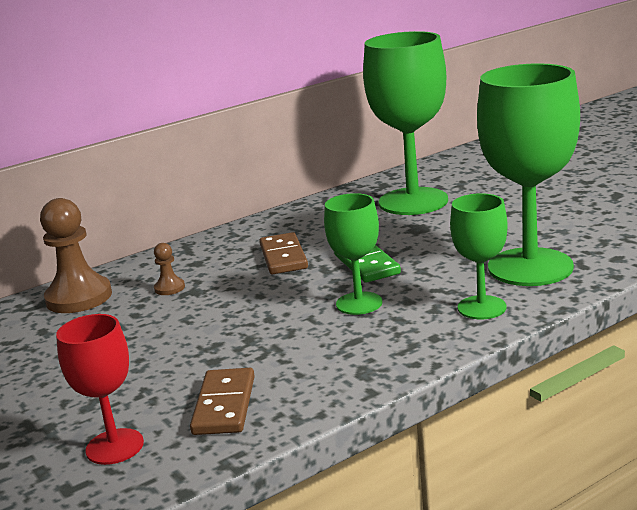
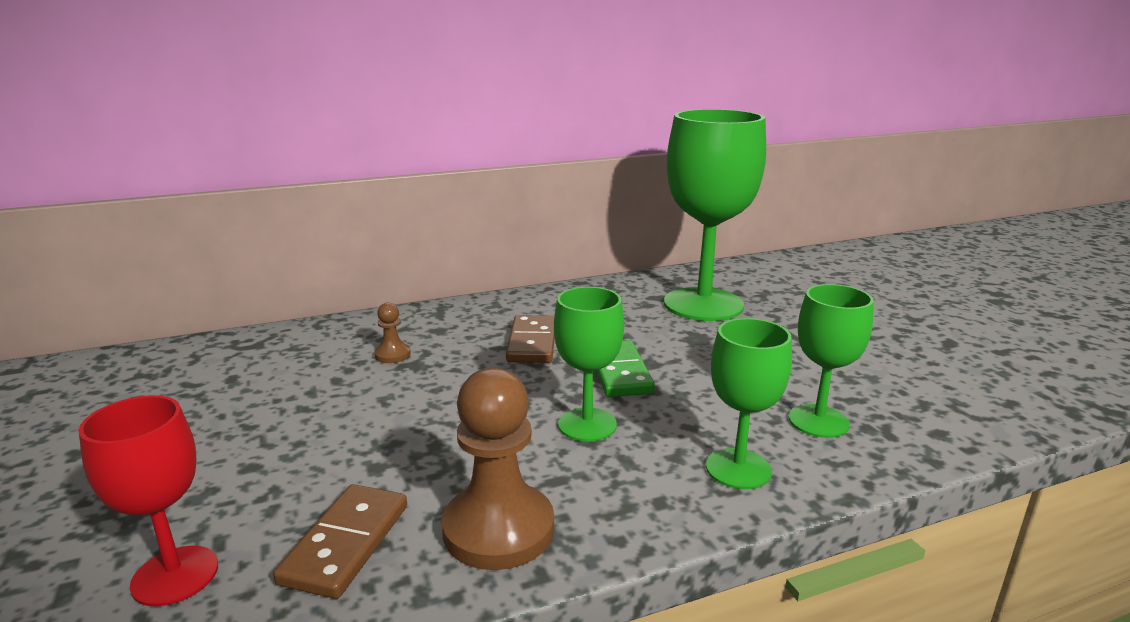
camera: 10 degrees right, 0 degrees up
brown pawn [40,198,112,313] -> brown pawn moved to [442,368,554,570]
green goblet [477,63,580,286] -> green goblet [788,284,873,438], size x0.54

